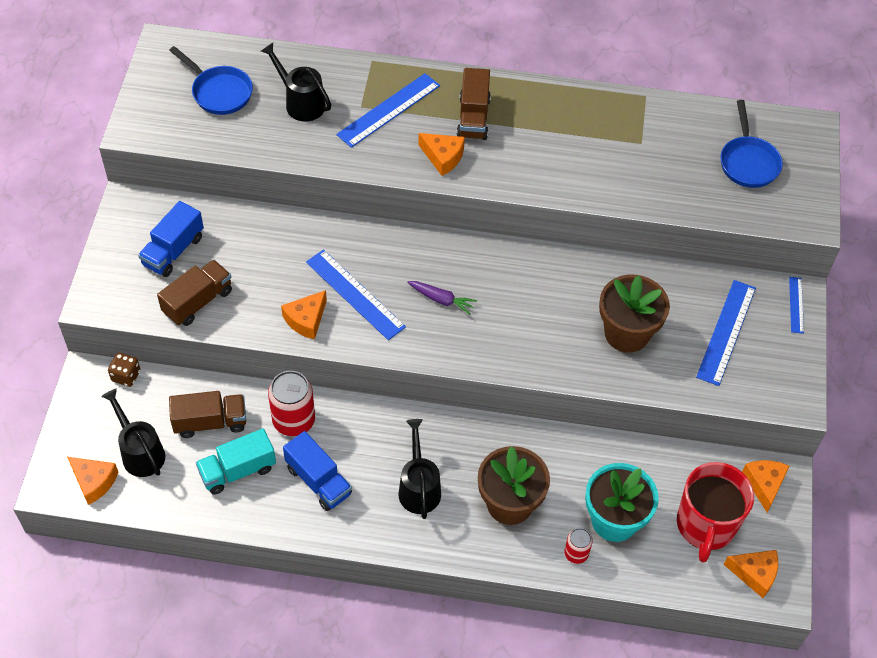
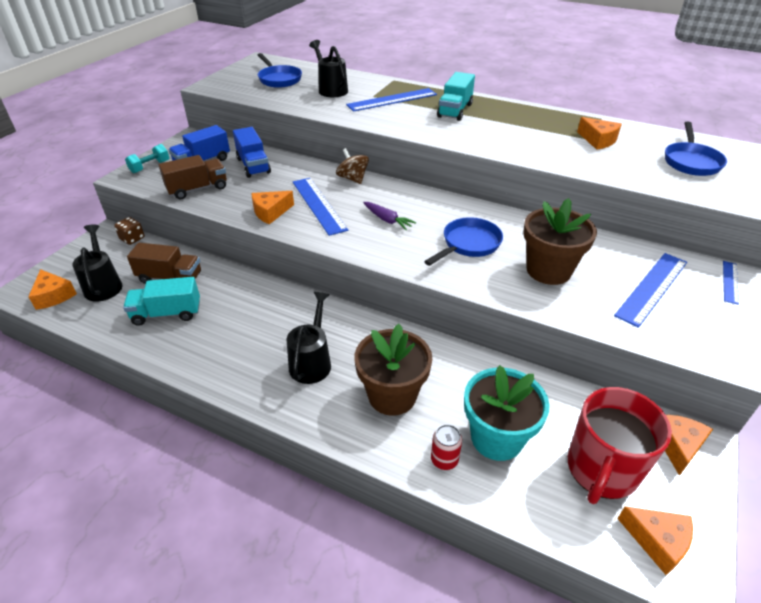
camera: 20 degrees right, 15 degrees down
red can [268,371,315,436] -> none
blue truck [283,431,352,511] -> blue truck moved to [233,127,271,178]
orange cheese [418,133,465,176] -> orange cheese moved to [577,117,622,150]
brown truck [457,68,491,140] -> turquoise truck [437,72,475,121]
none -> turquoise dumbbell [125,144,169,173]
none -> brown spinning top [336,148,369,184]
none -> blue pan [424,217,503,266]

